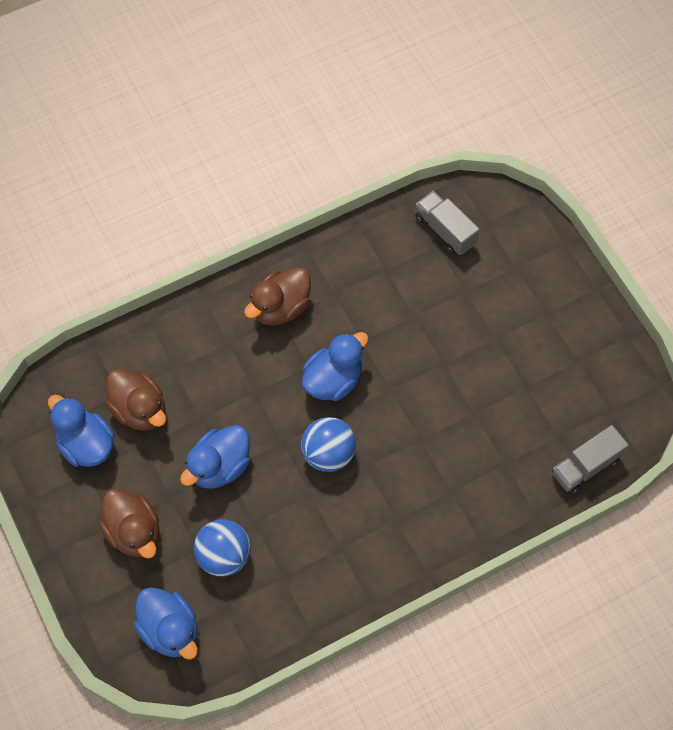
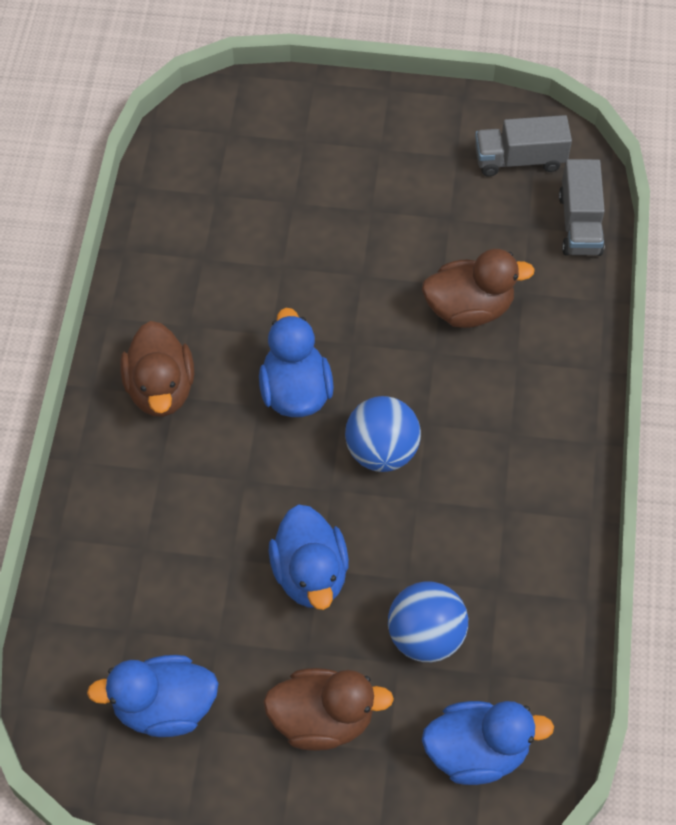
camera: 55 degrees left, 5 degrees down
brown duck [105,369,166,431] -> brown duck moved to [422,249,535,328]
grey truck [415,191,480,255] -> grey truck moved to [475,115,572,177]

